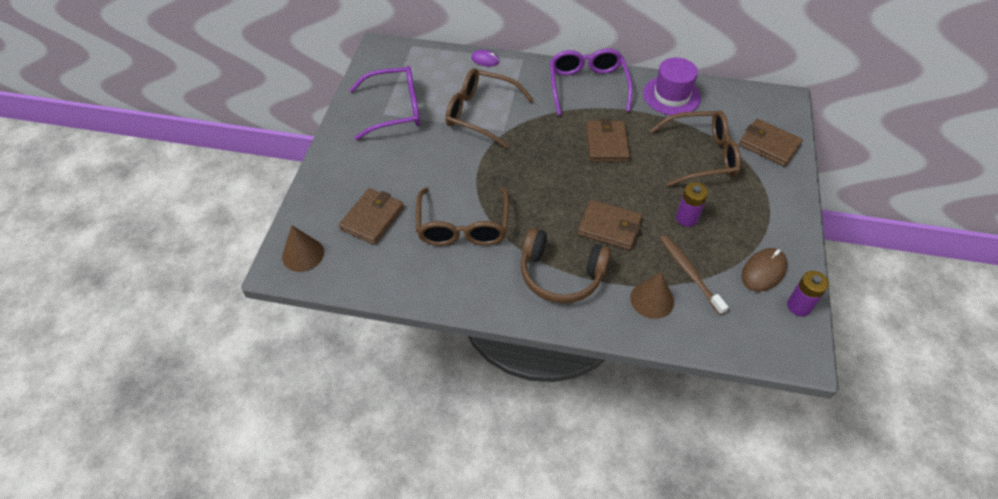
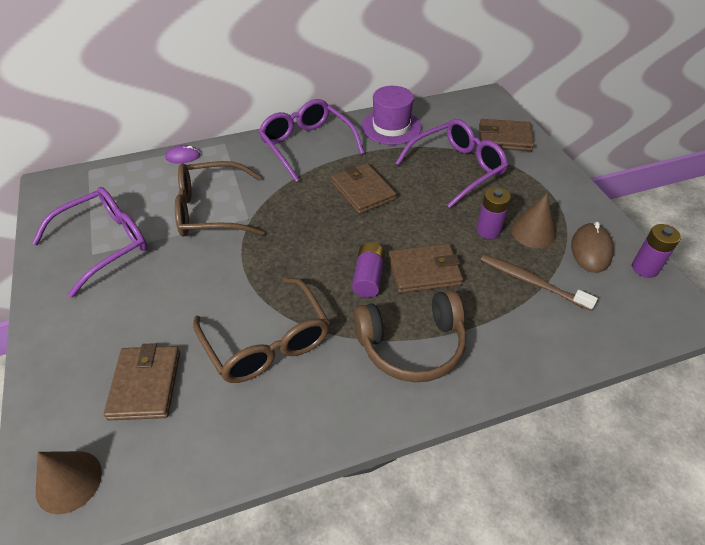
camera: 30 degrees left, 5 degrees down
brown cone [630,272,674,319] -> brown cone moved to [511,194,556,248]
brown glasses [650,110,741,187] -> purple glasses [395,119,508,208]
none -> purple battery [352,242,385,298]

